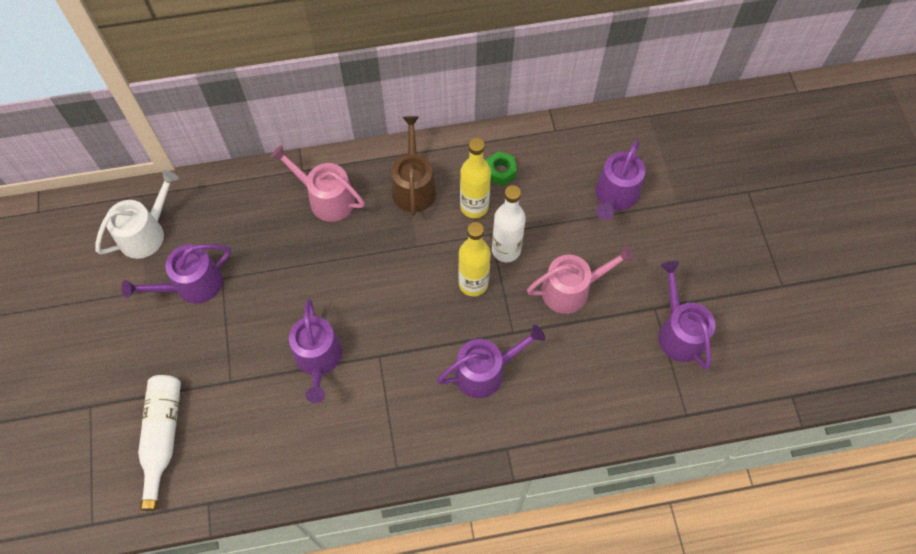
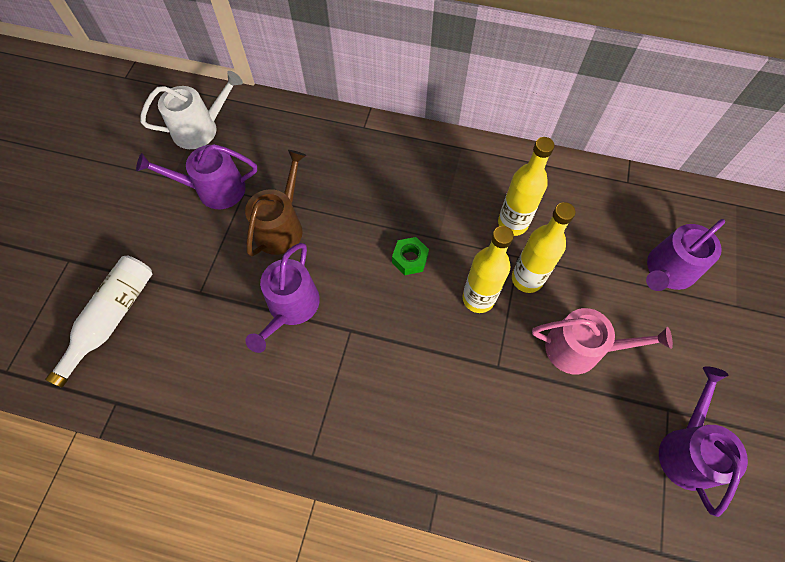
camera: 25 degrees right, 0 degrees up
pink watering can [270,145,365,222] -> none
brown watering can [392,116,436,216] -> brown watering can moved to [245,150,306,256]
purple watering can [437,325,545,398] -> none
green nut [486,151,517,186] -> green nut moved to [392,237,429,275]
white bottle [492,185,526,262] -> yellow bottle [512,202,576,293]

